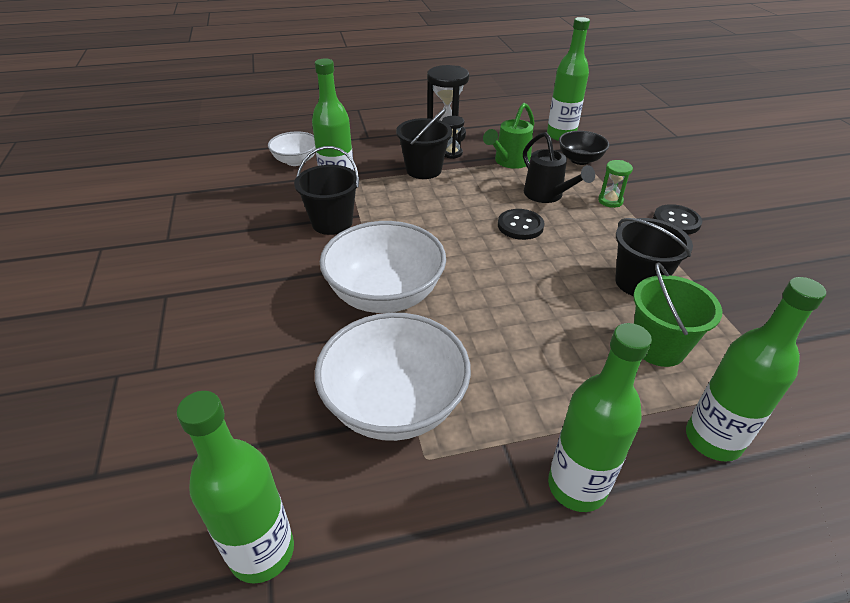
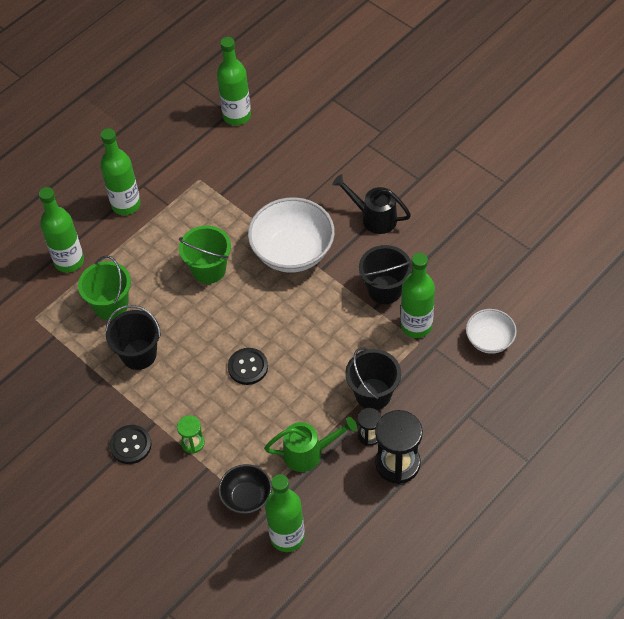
camera: 150 degrees right, 15 degrees up
white bowl [315,313,471,441] -> none
green watering can [483,103,534,169] -> green watering can turned 75 degrees clockwise [264,417,357,472]
black watering can [523,132,595,203] -> black watering can moved to [332,174,411,234]
none -> green bucket [179,225,231,284]

